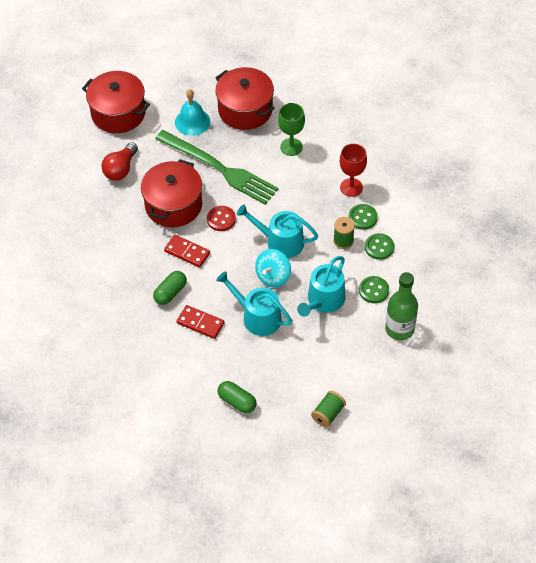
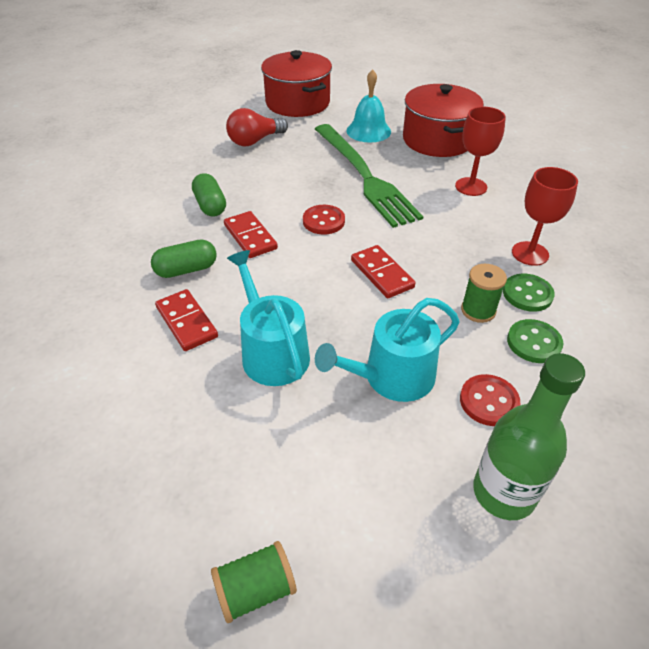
camera: 30 degrees right, 10 degrees down
red pot [141,159,202,227] -> none
green capsule [218,381,257,413] -> green capsule moved to [192,173,226,217]
turquoise watering can [237,204,318,258] -> red domino [351,245,415,298]
turquoise spinning top [255,249,291,287] -> none
green goblet [278,103,305,156] -> red goblet [455,107,506,196]
green button [359,276,389,303] -> red button [460,374,520,426]

